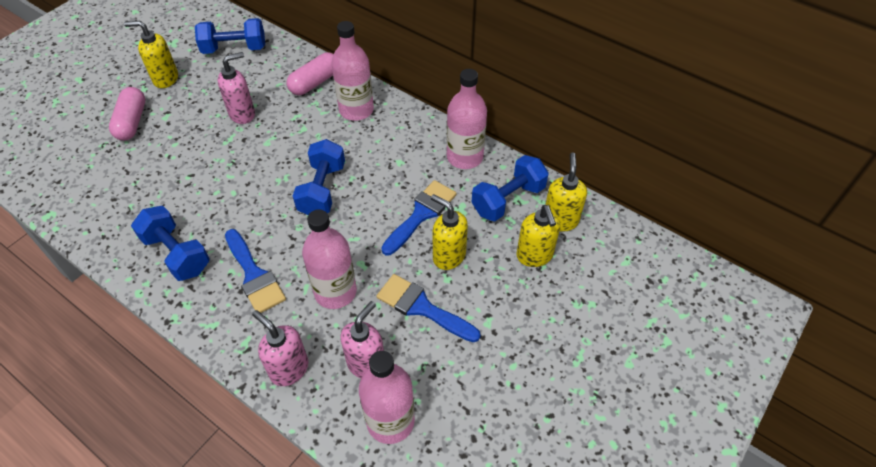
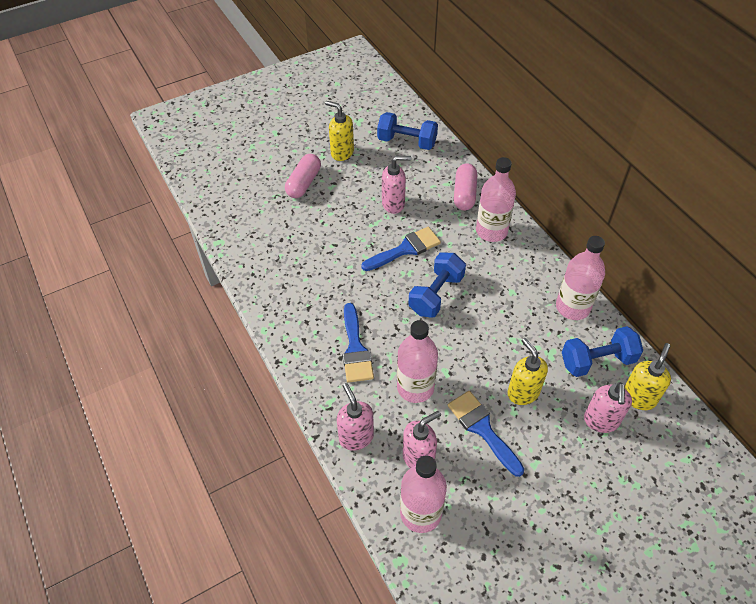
camera: 25 degrees right, 0 degrees up
blue dumbbell [131,206,210,281] -> none
pink capsule [286,52,334,95] -> pink capsule turned 60 degrees counterclockwise [454,164,477,210]
blue brush [381,180,457,256] -> blue brush moved to [361,227,441,271]
yellow soap dispenser [516,205,560,267] -> pink soap dispenser [584,382,632,433]

